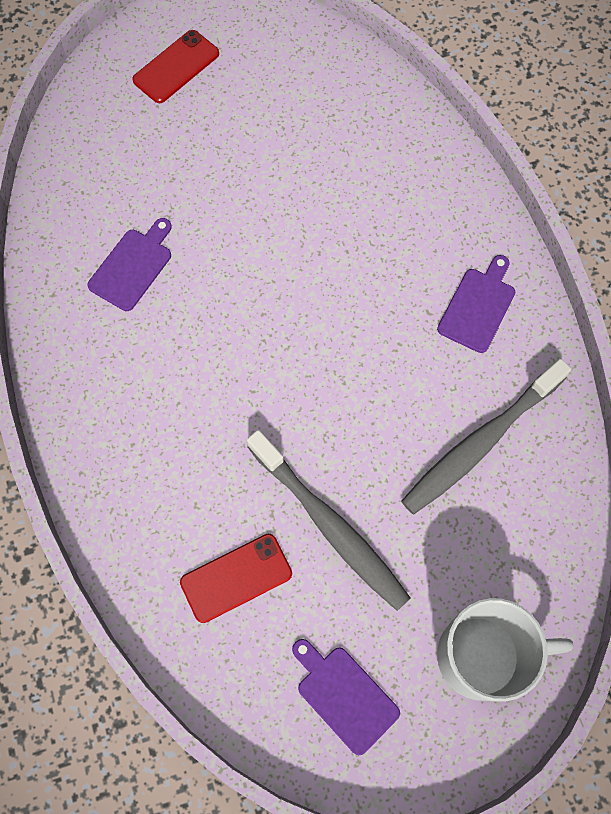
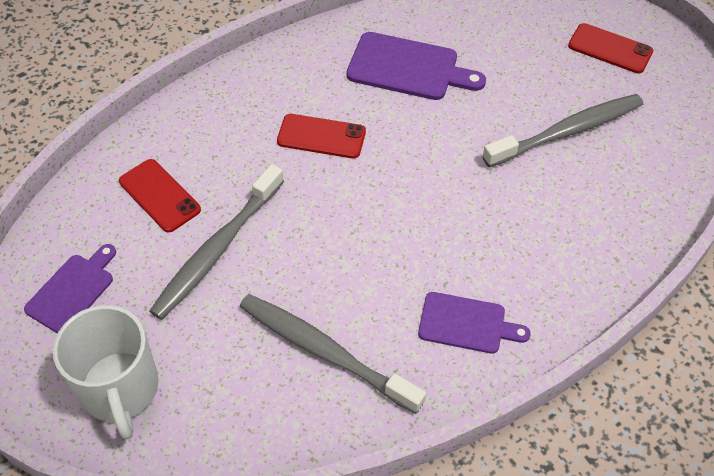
camera: 75 degrees right, 15 degrees down
purple cutting board [87,218,172,311] -> purple cutting board [347,32,486,100], size x1.51
none -> red phone [277,114,366,158]
none -> grey toothbrush [482,94,643,168]

